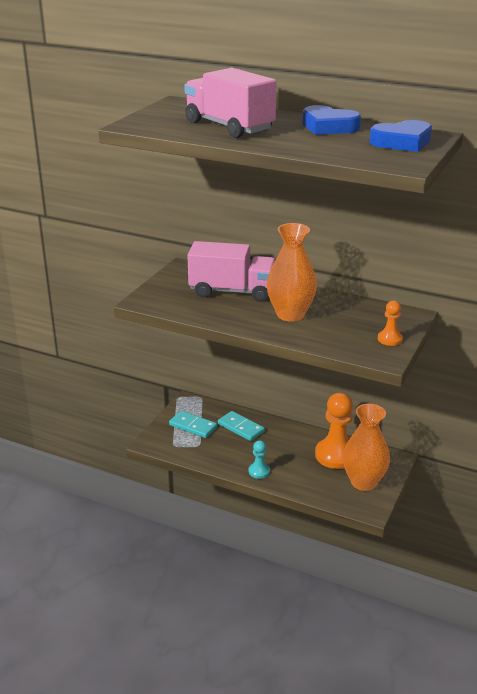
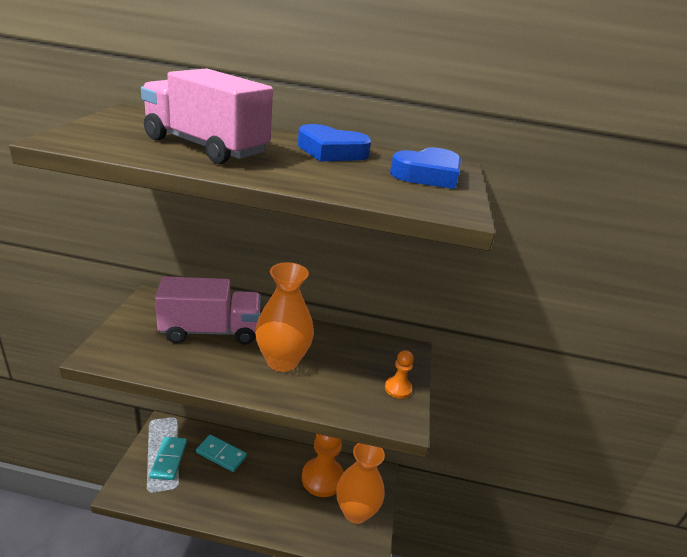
camera: 20 degrees left, 0 degrees up
turquoise domino [169,411,217,438] -> turquoise domino turned 75 degrees clockwise [150,437,187,480]
turquoise pawn [249,440,270,479] -> none

